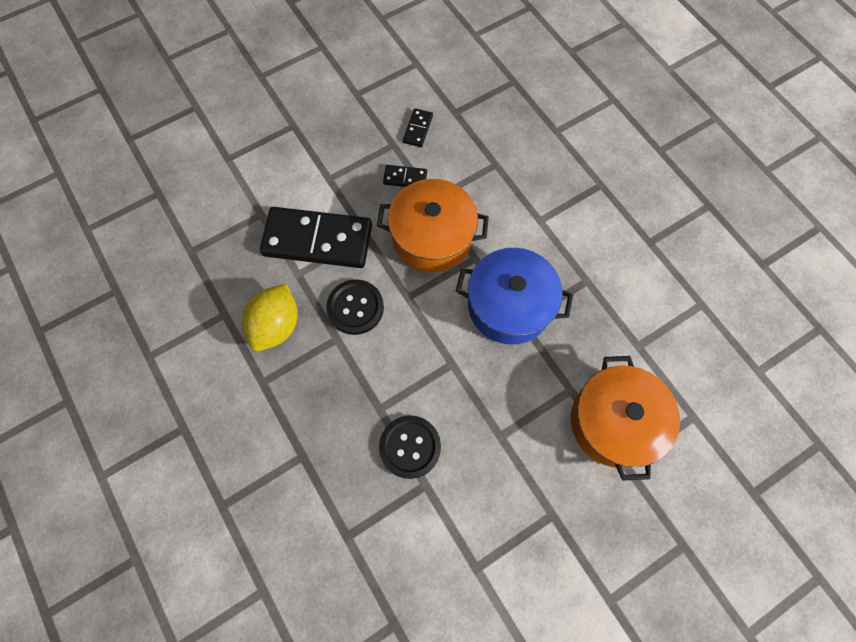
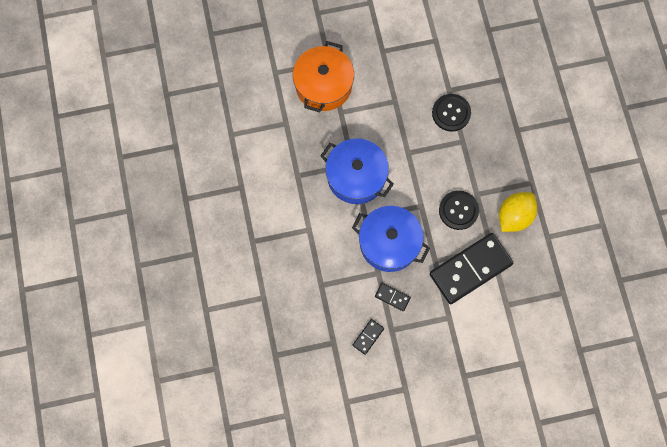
camera: 160 degrees left, 5 degrees up
black domino [260,207,372,268] -> black domino turned 60 degrees counterclockwise [429,233,513,304]
orange pot [377,179,489,272] -> blue pot [352,206,430,272]

